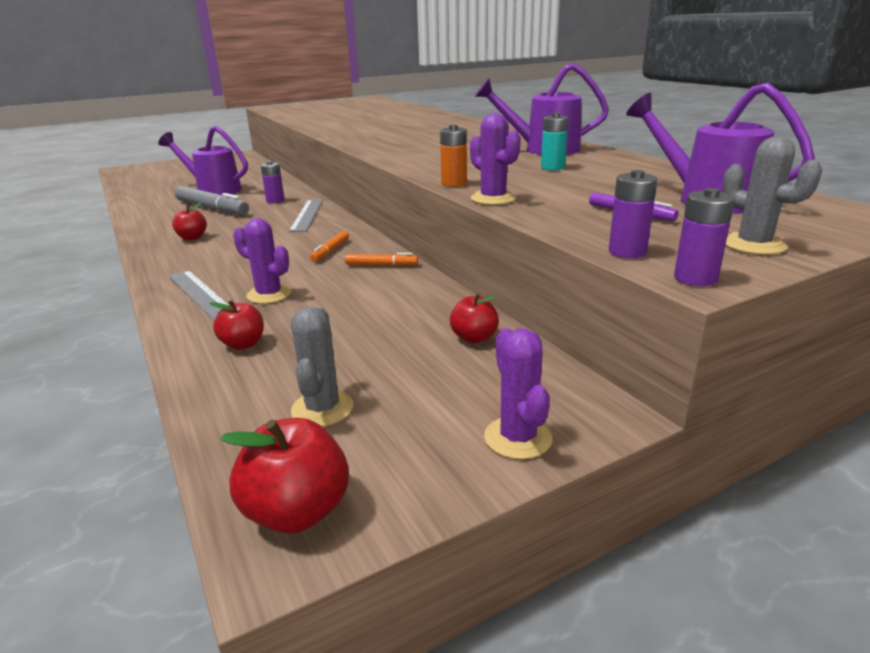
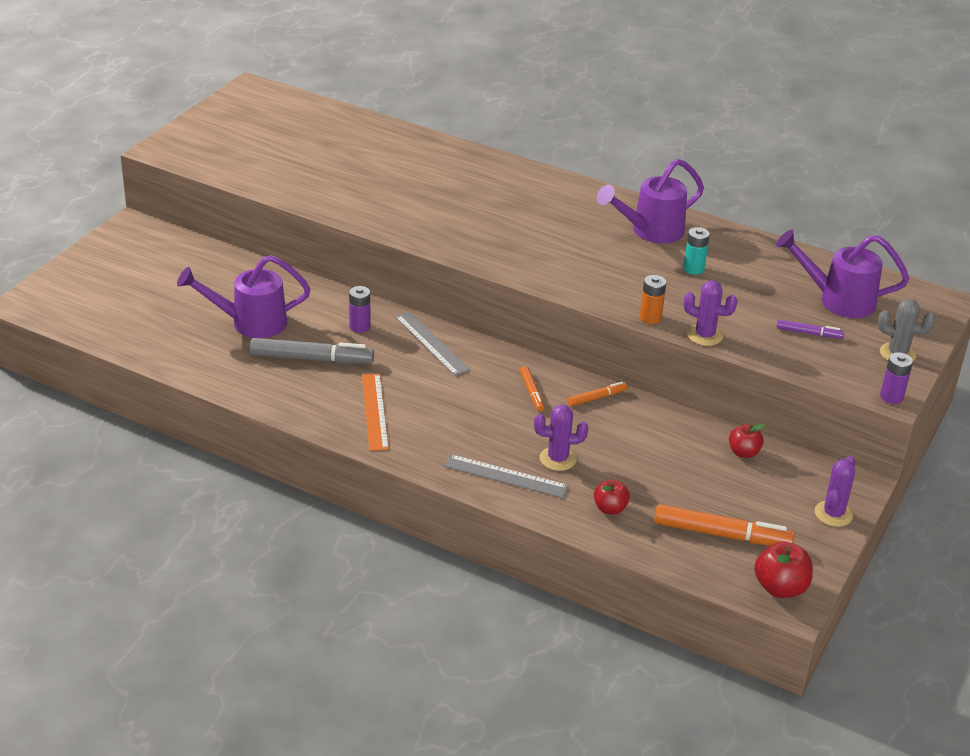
camera: 35 degrees left, 10 degrees up
red apple [172,203,207,240] -> orange ruler [362,374,389,451]
grey cactus [291,307,353,427] -> orange marker [654,504,795,546]
purple cactus [484,328,553,459] -> purple cactus turned 75 degrees clockwise [815,456,855,527]
purple battery [609,170,658,258] -> none

